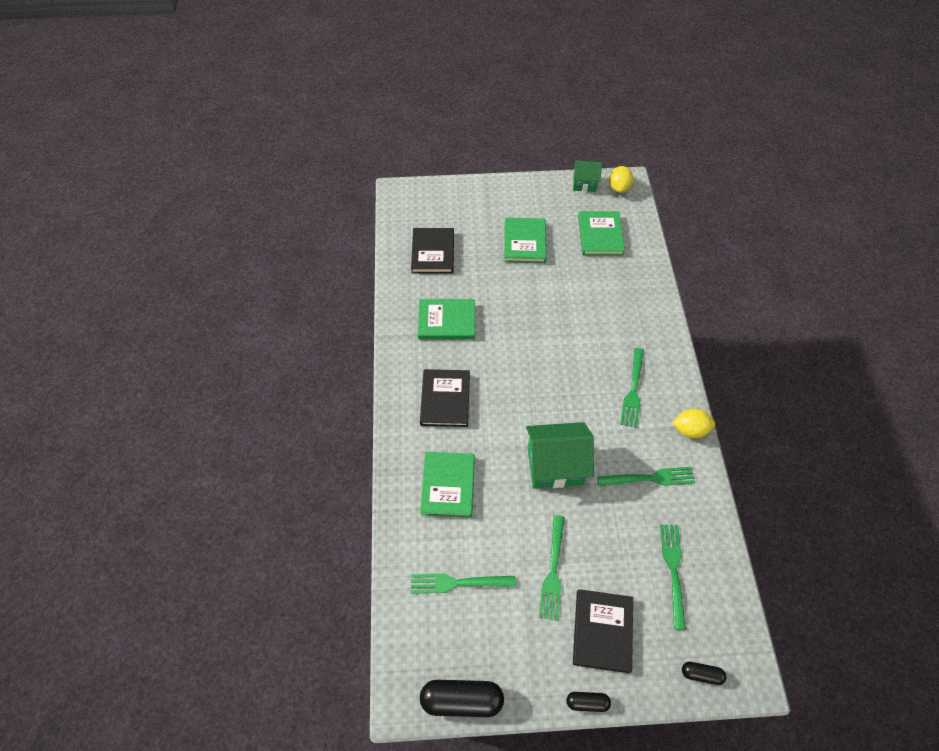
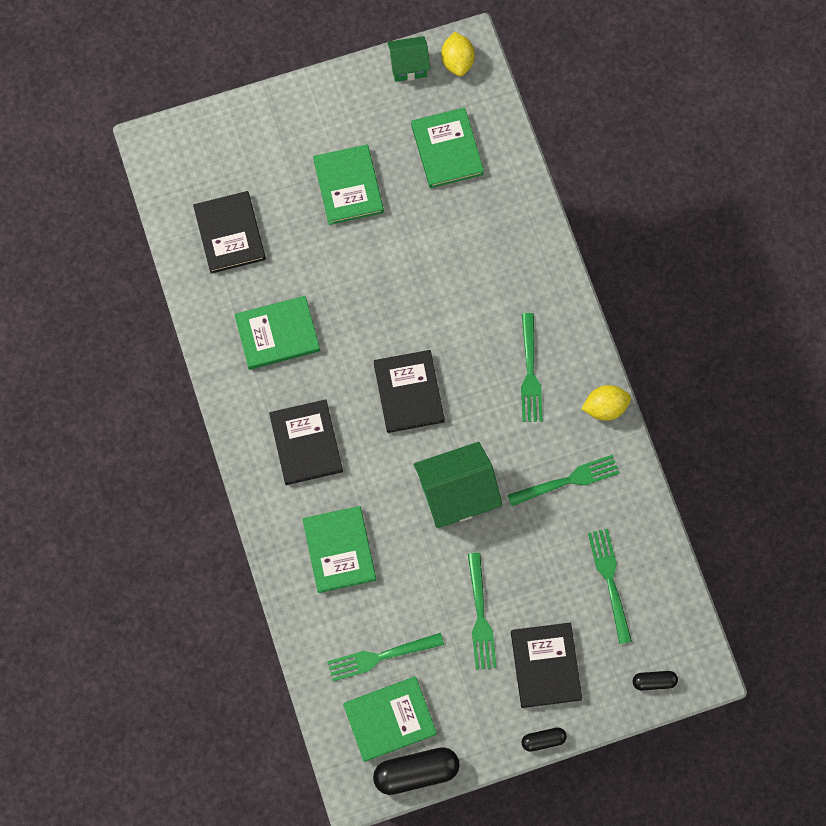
camera: 15 degrees left, 15 degrees up
none -> green book [343,676,437,762]
none -> black book [374,350,445,433]

